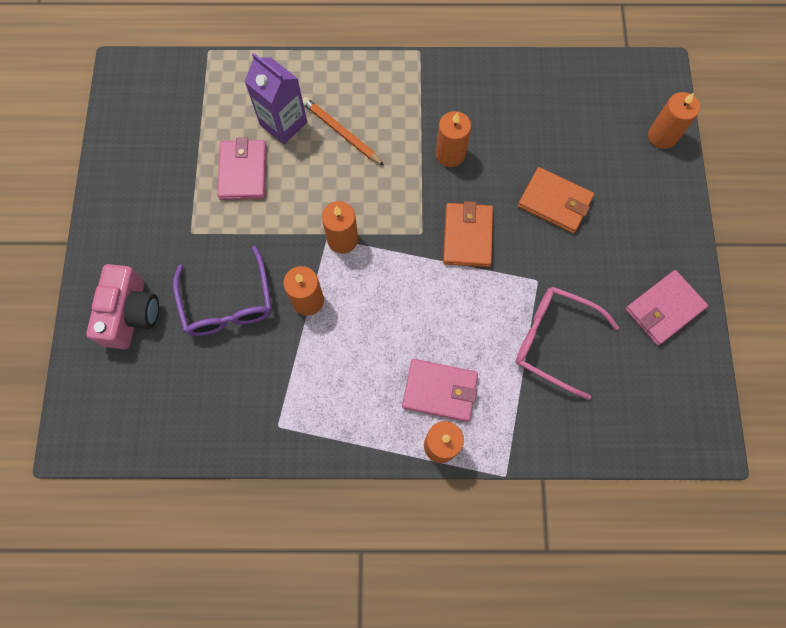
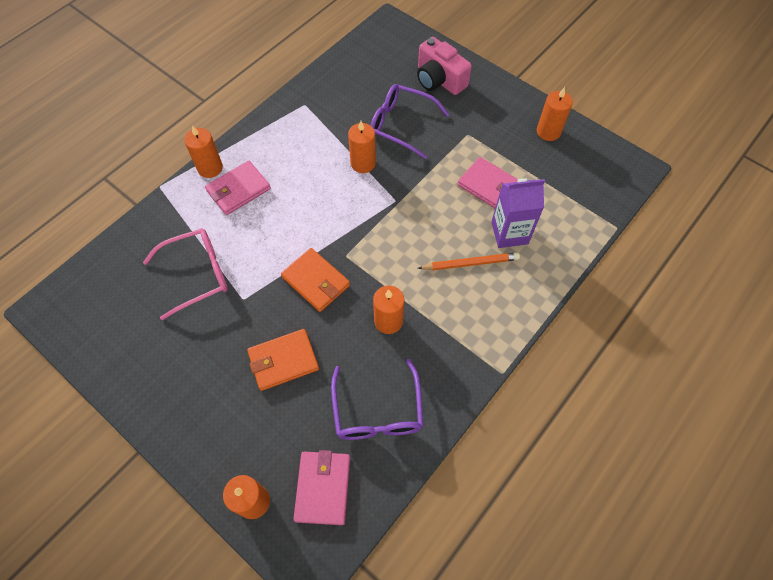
camera: 130 degrees right, 10 degrees down
orange candle [322,201,358,254] -> orange candle moved to [537,87,573,141]
pink wallet [625,270,708,345] -> pink wallet moved to [293,450,350,525]
none -> purple glasses [331,359,424,440]

